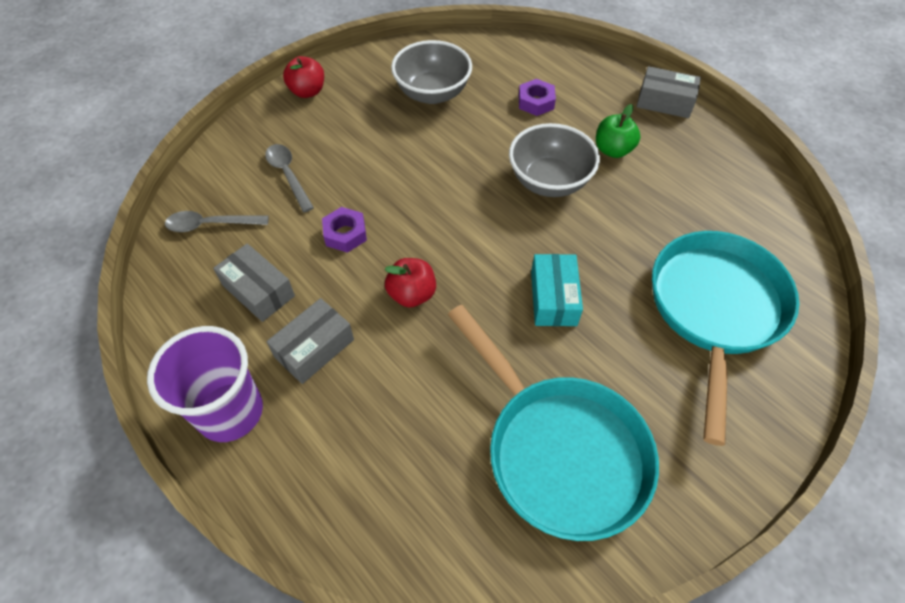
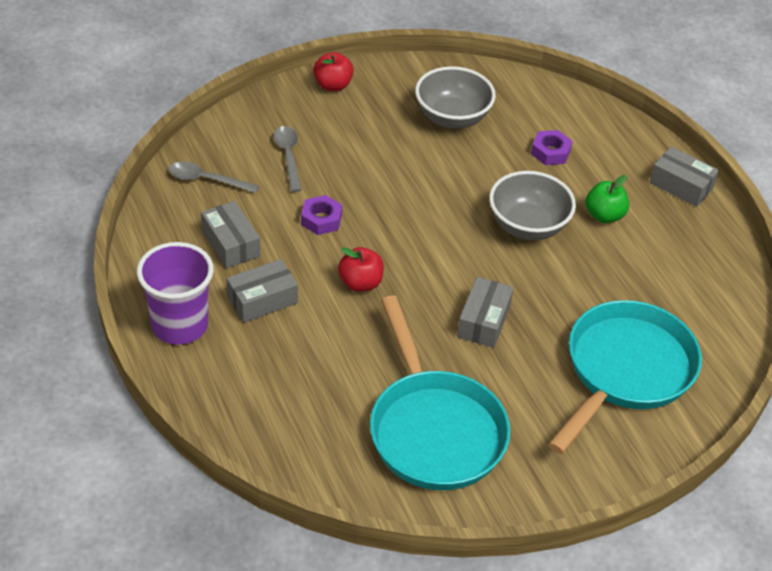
camera: 15 degrees right, 10 degrees down
turquoise box [531,254,583,326] -> grey box [457,277,514,348]

